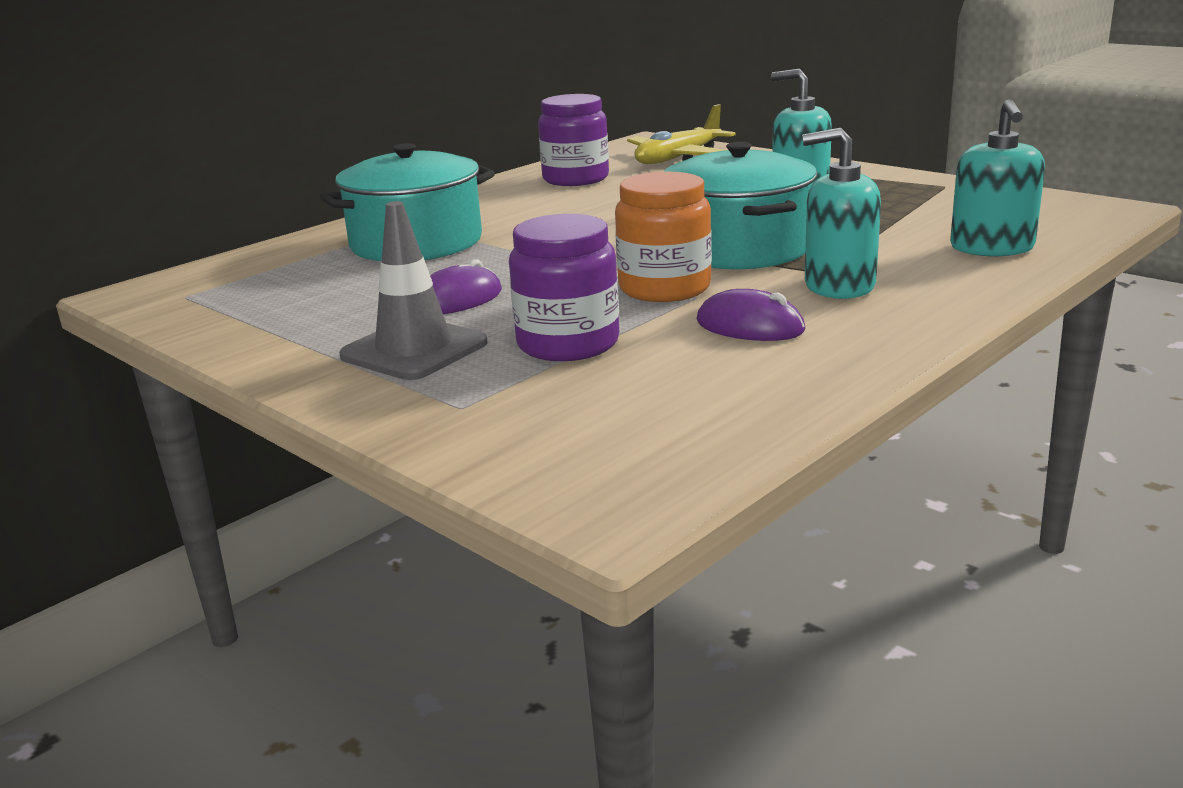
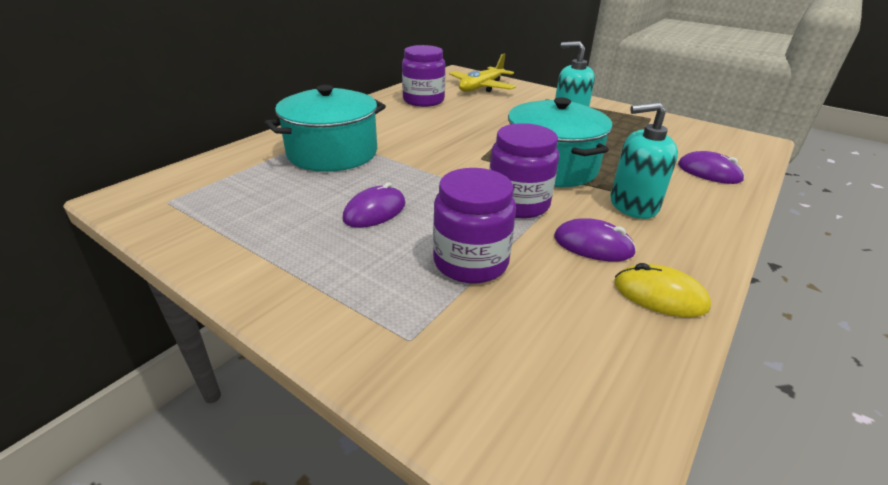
camera: 10 degrees left, 10 degrees up
grey traffic cone [339,201,488,380] -> none
orange jar [615,172,712,302] -> purple jar [489,123,559,218]
turquoise soap dispenser [950,99,1045,256] -> purple mouse [678,151,745,184]
none -> yellow mouse [614,263,711,318]

